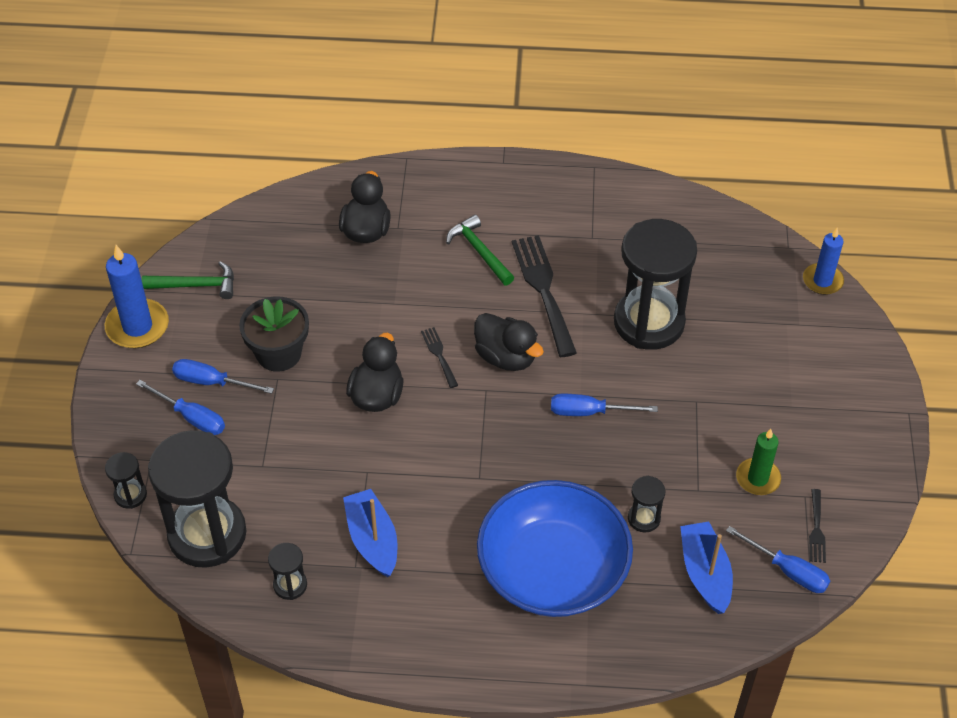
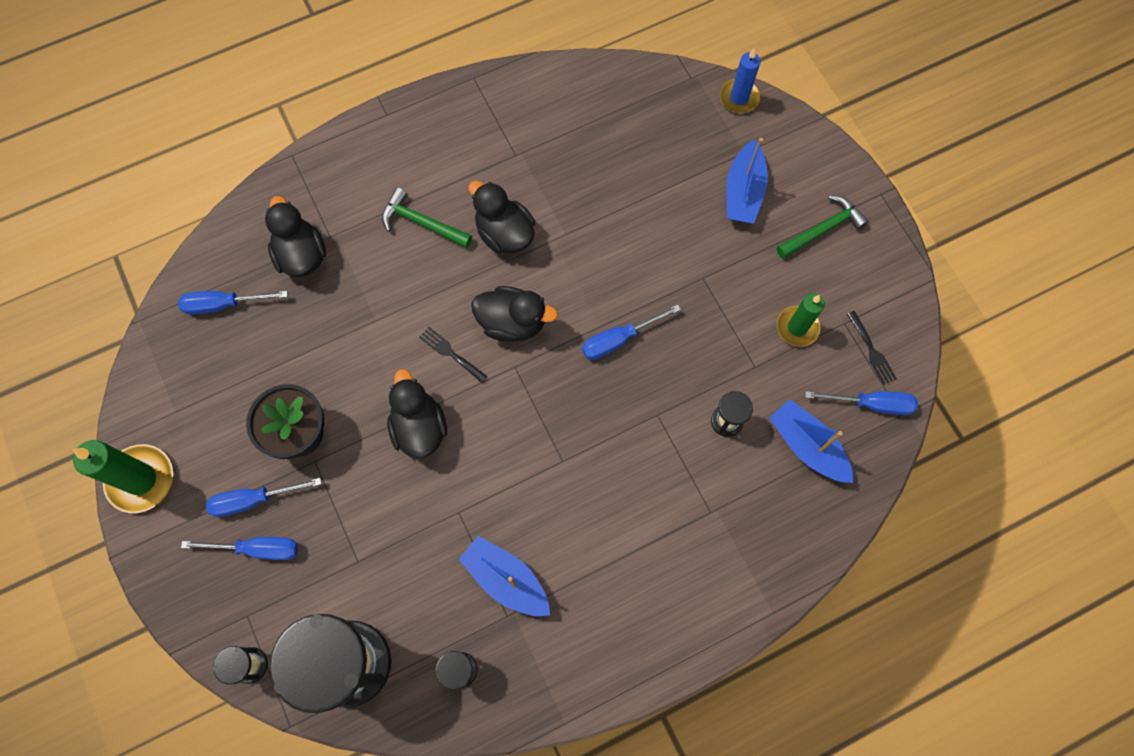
camera: 30 degrees left, 20 degrees up
blue candle [105,245,169,348] -> green candle [73,440,173,513]
green hammer [142,261,234,299] -> green hammer moved to [776,195,869,259]
blue bowl [477,480,633,617] -> none
black fork [512,235,577,357] -> black duck [469,181,535,254]
black hourglass [614,219,697,350] -> none
none -> blue screwdriver [178,291,288,315]
none -> blue boat [726,138,768,224]

